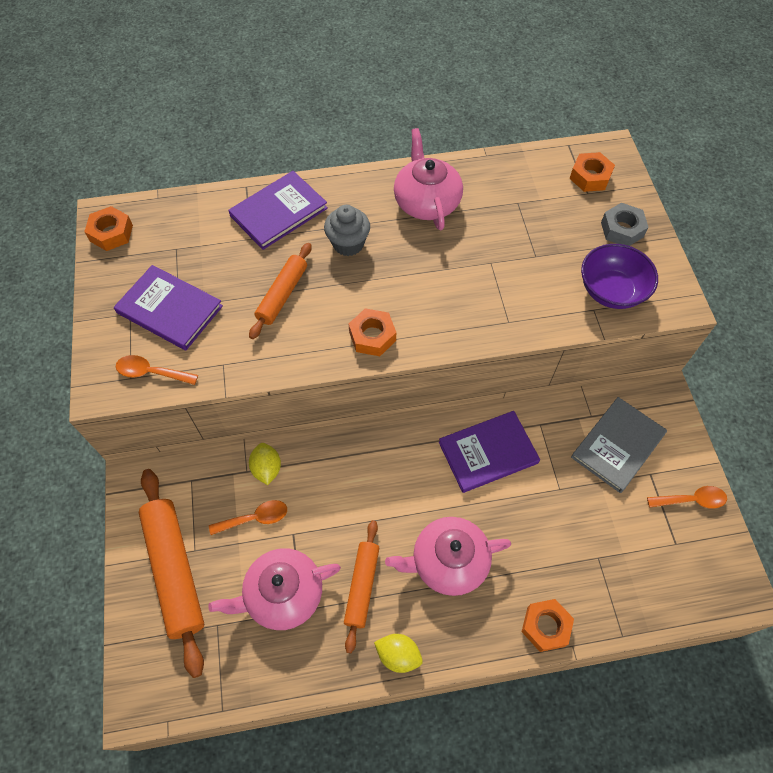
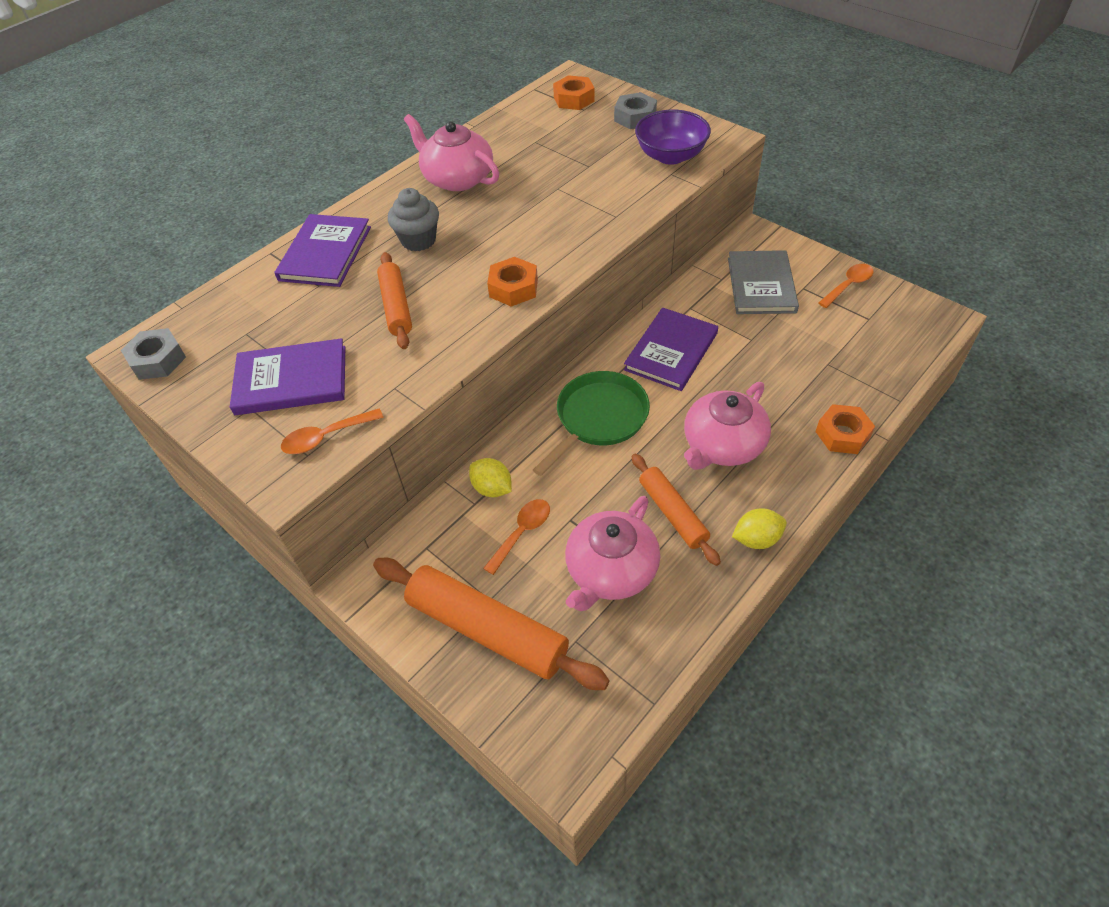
camera: 35 degrees left, 10 degrees down
orange nut [84,206,133,251] -> grey nut [121,328,186,380]
none -> green pan [533,371,650,476]

